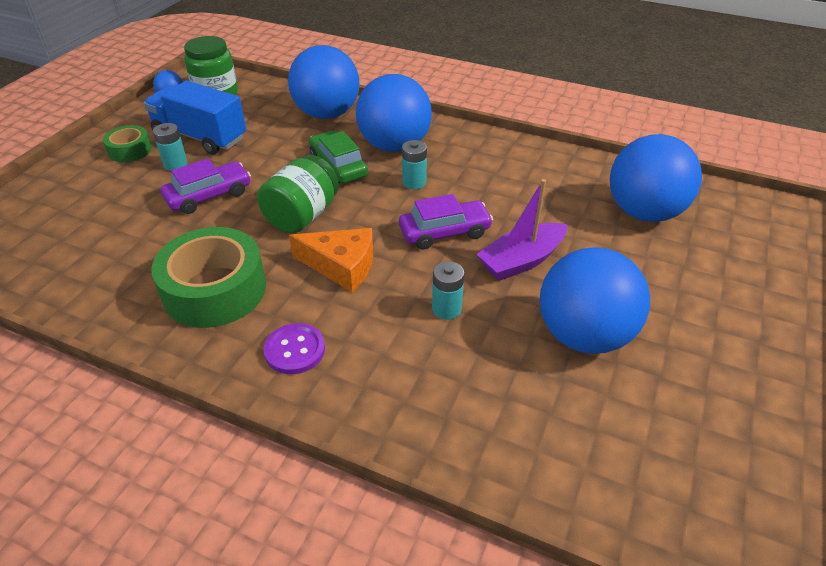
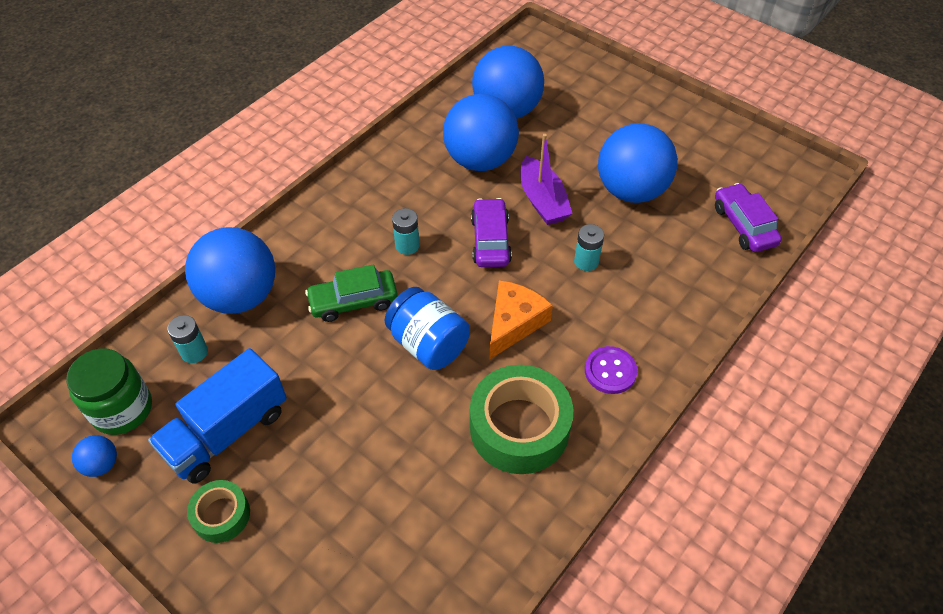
camera: 75 degrees left, 10 degrees up
turquoise battery [153,123,188,171] -> turquoise battery moved to [167,315,208,363]
purple car [161,158,251,214] -> purple car moved to [715,183,782,252]
green jar [257,155,339,234] -> blue jar [384,287,470,370]
blue ball [356,74,432,152] -> blue ball moved to [443,94,519,171]

